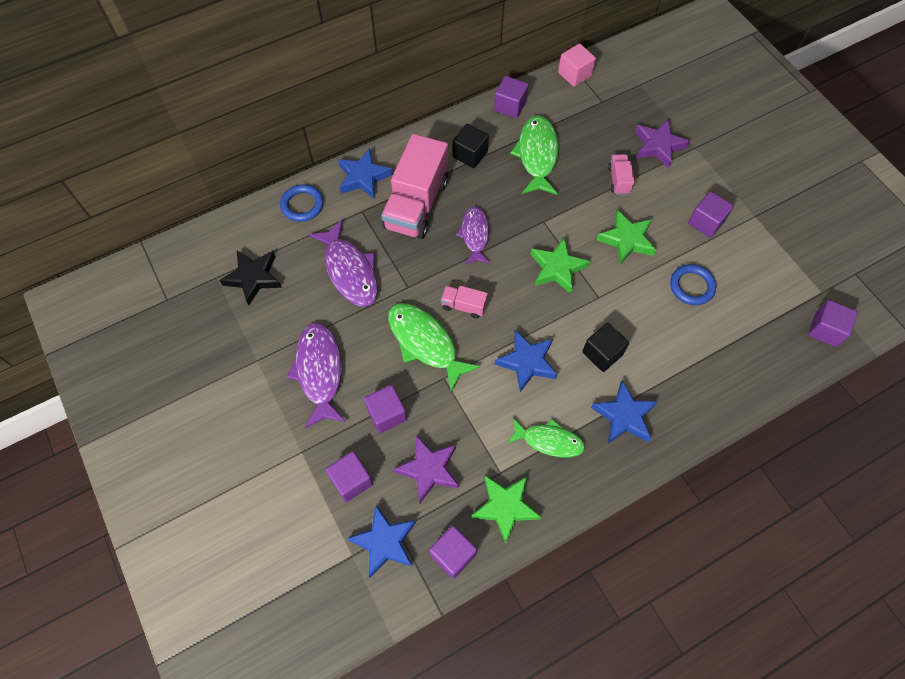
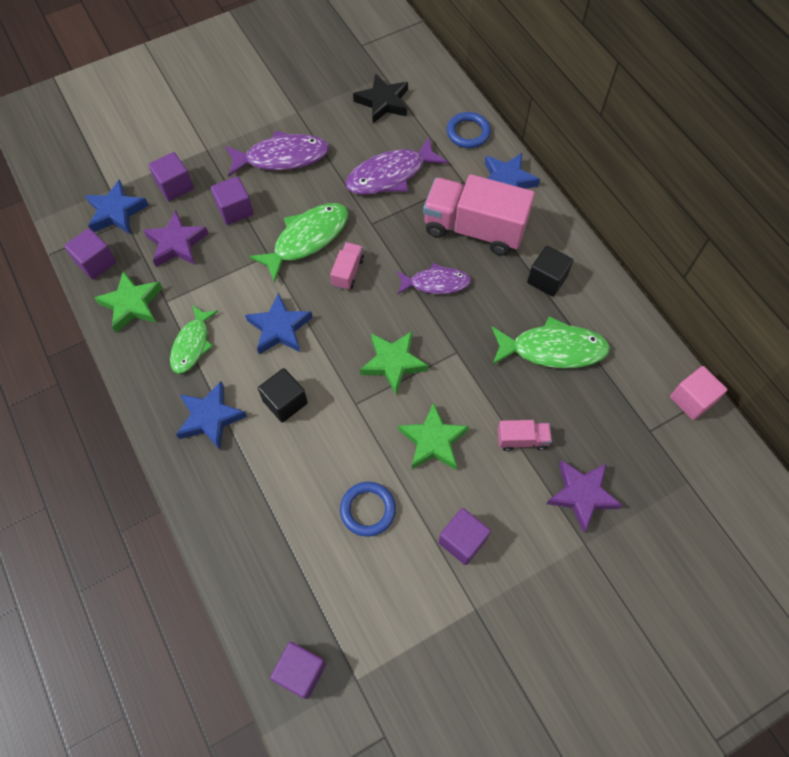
camera: 90 degrees right, 0 degrees up
purple cube [494,76,528,118] -> none

